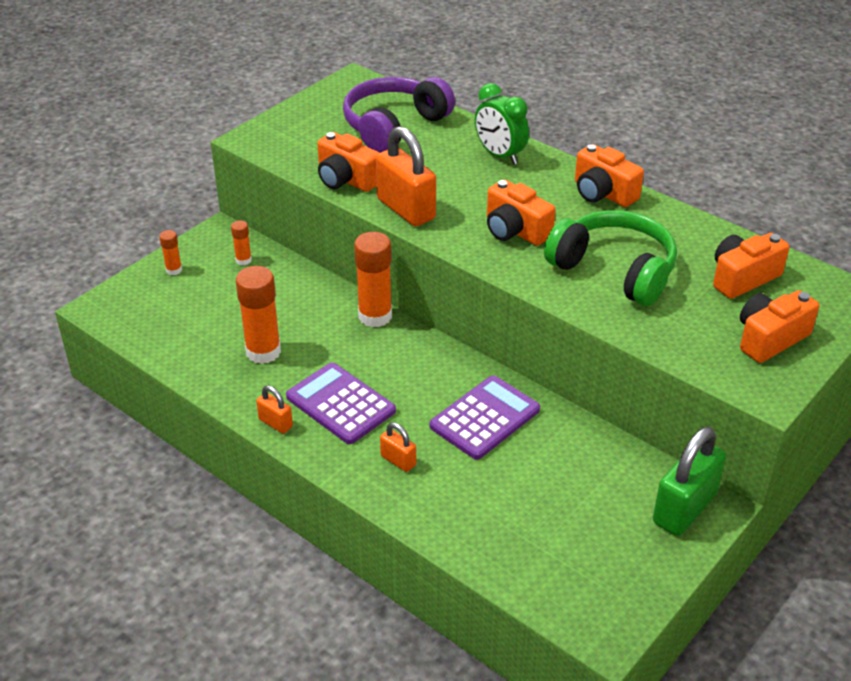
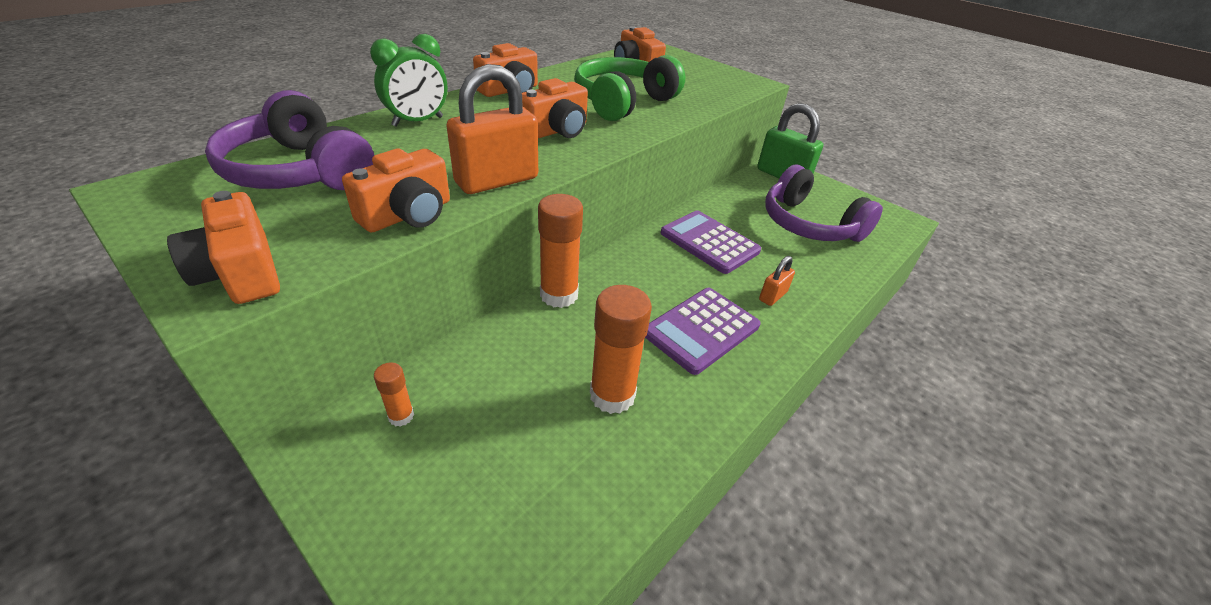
camera: 90 degrees left, 0 degrees up
orange glue stick [159,230,182,275] -> none
orange padlock [256,386,293,434] -> none
orange camera [740,290,819,363] -> orange camera moved to [167,191,280,304]
none -> purple headphones [765,165,883,242]

